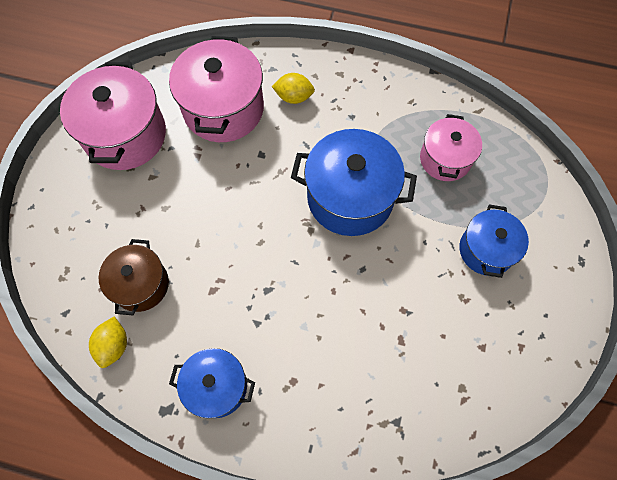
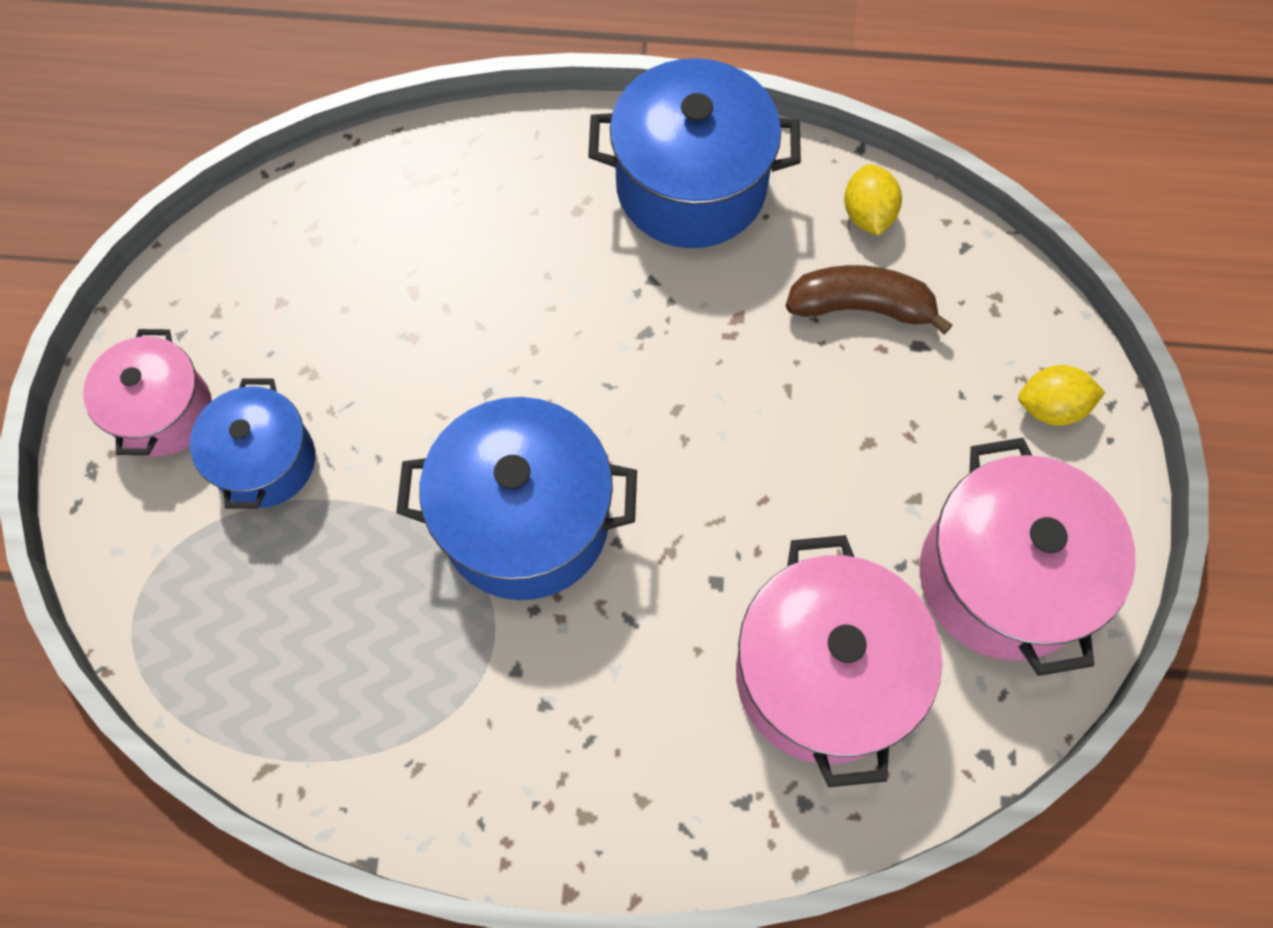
camera: 170 degrees right, 0 degrees up
brown pot [98,239,169,316] -> brown banana [786,265,952,335]
blue pot [169,348,255,418] -> blue pot [588,58,801,248], size x1.62
yellow lemon [272,73,315,104] -> yellow lemon moved to [1018,365,1105,426]
pink pot [420,114,482,181] -> pink pot moved to [83,329,212,457]

